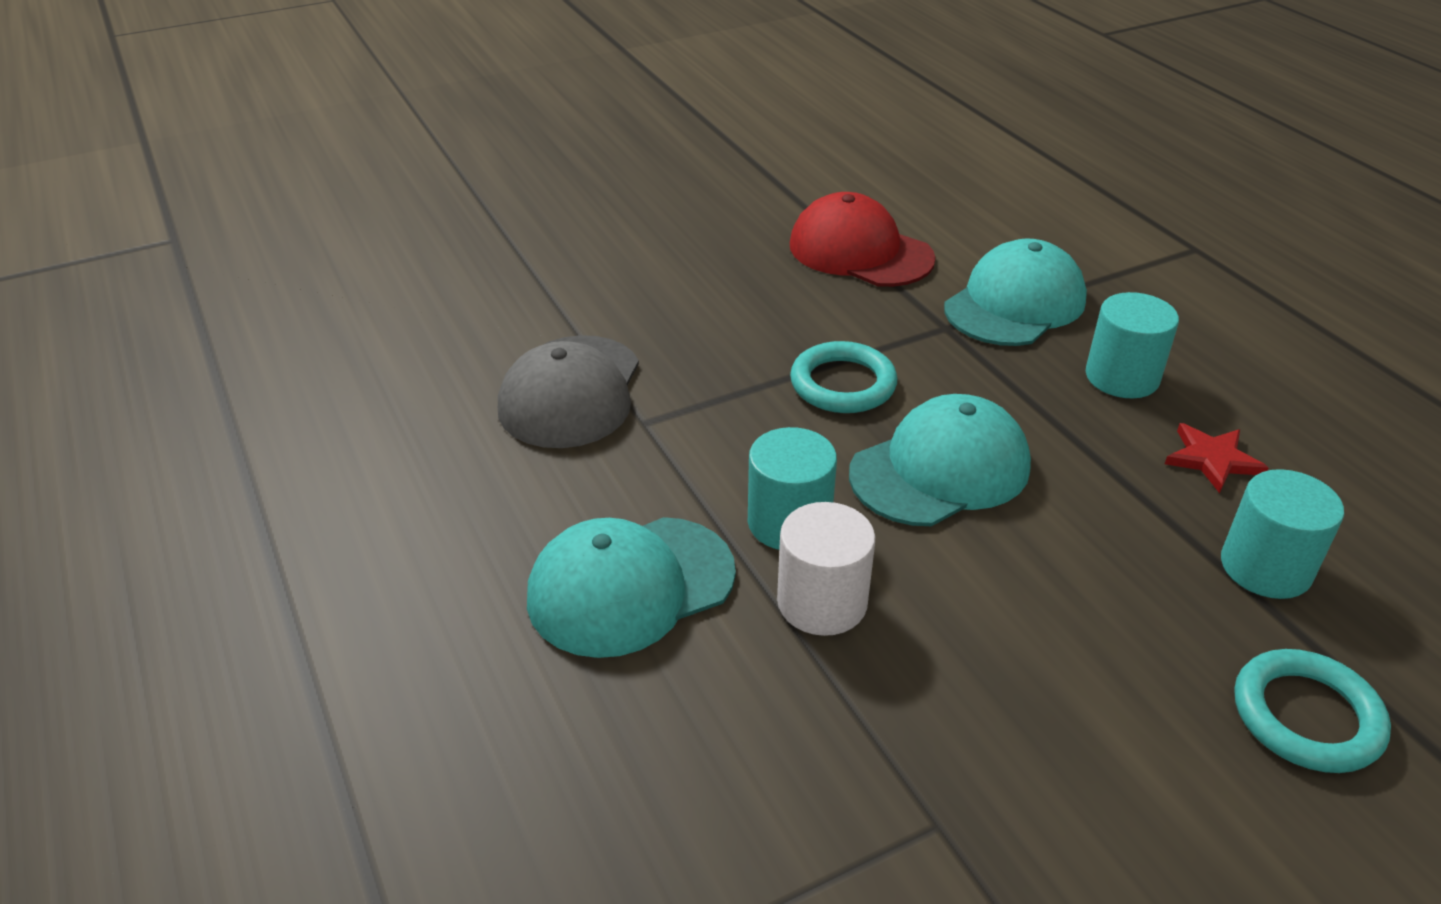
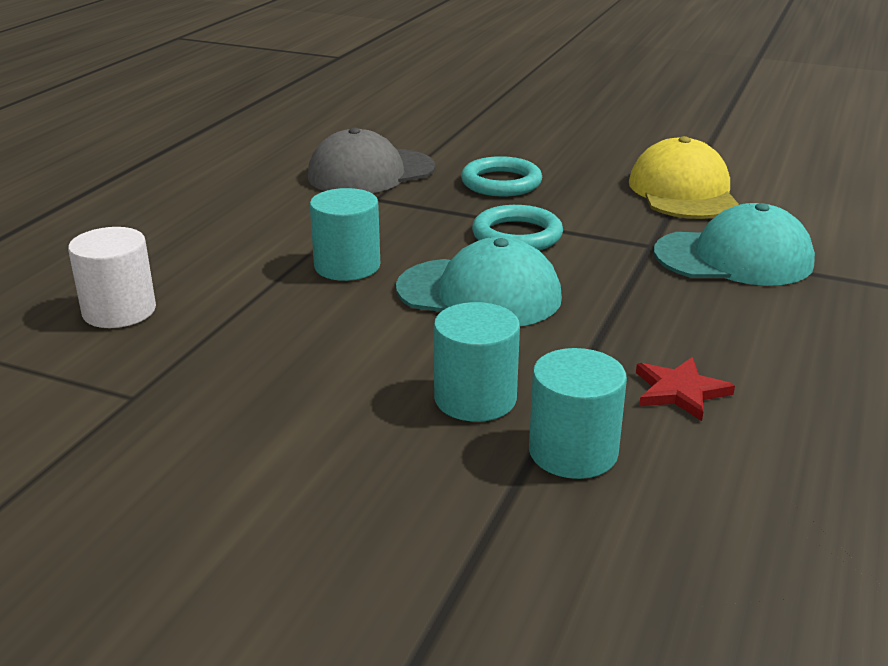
camera: 50 degrees right, 10 degrees down
turquoise cap [527,517,736,658] -> none
white cylinder [777,502,876,636] -> white cylinder moved to [68,227,156,328]
red cap [790,192,936,287] -> yellow cap [629,136,739,219]
turquoise cylinder [1086,292,1179,398] -> turquoise cylinder moved to [434,302,520,422]
turquoise ring [1235,649,1391,773] -> turquoise ring moved to [461,156,542,196]

